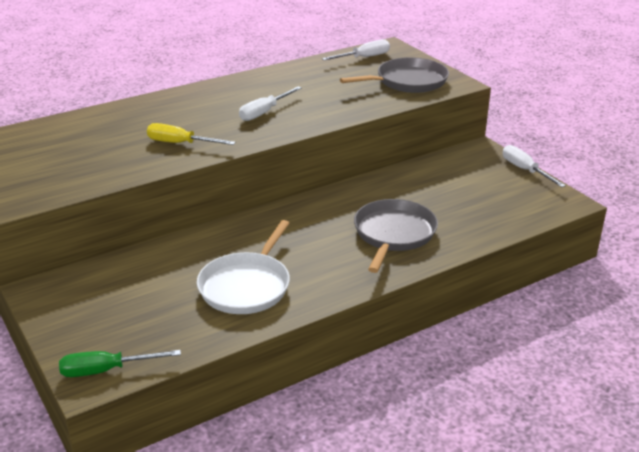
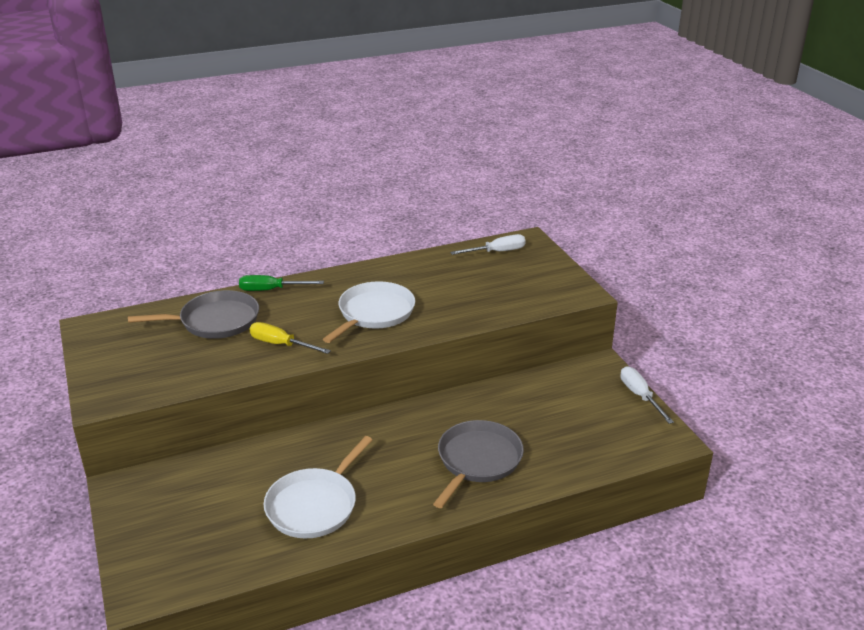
camera: 10 degrees right, 0 degrees up
green screwdriver [59,350,181,377] -> green screwdriver moved to [239,275,324,291]
white screwdriver [239,86,301,121] -> white pan [323,281,415,343]
grey pan [340,57,449,93] -> grey pan moved to [128,290,259,339]

